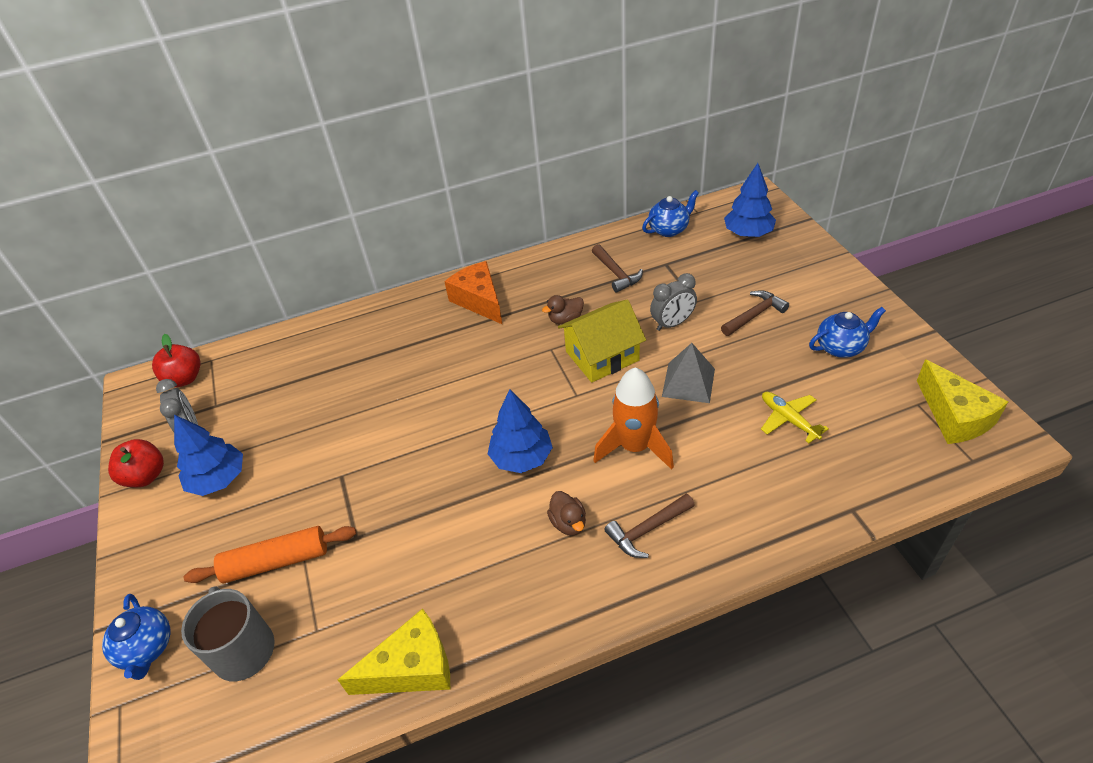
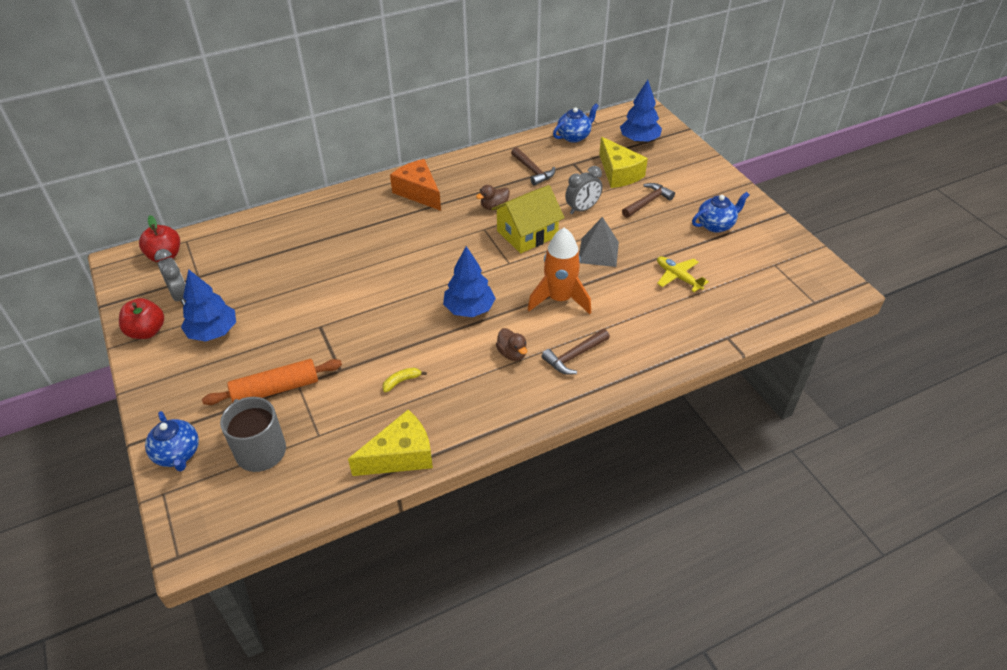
camera: 10 degrees left, 0 degrees up
yellow cheese [917,359,1009,444] -> yellow cheese moved to [599,137,648,188]
none -> yellow banana [382,367,427,392]

